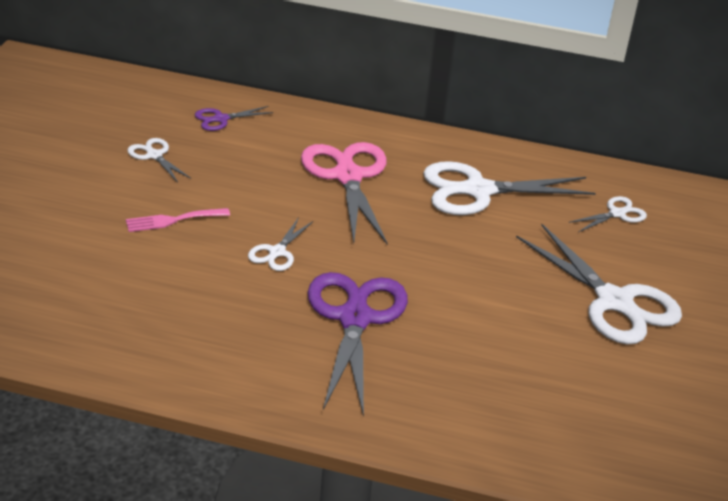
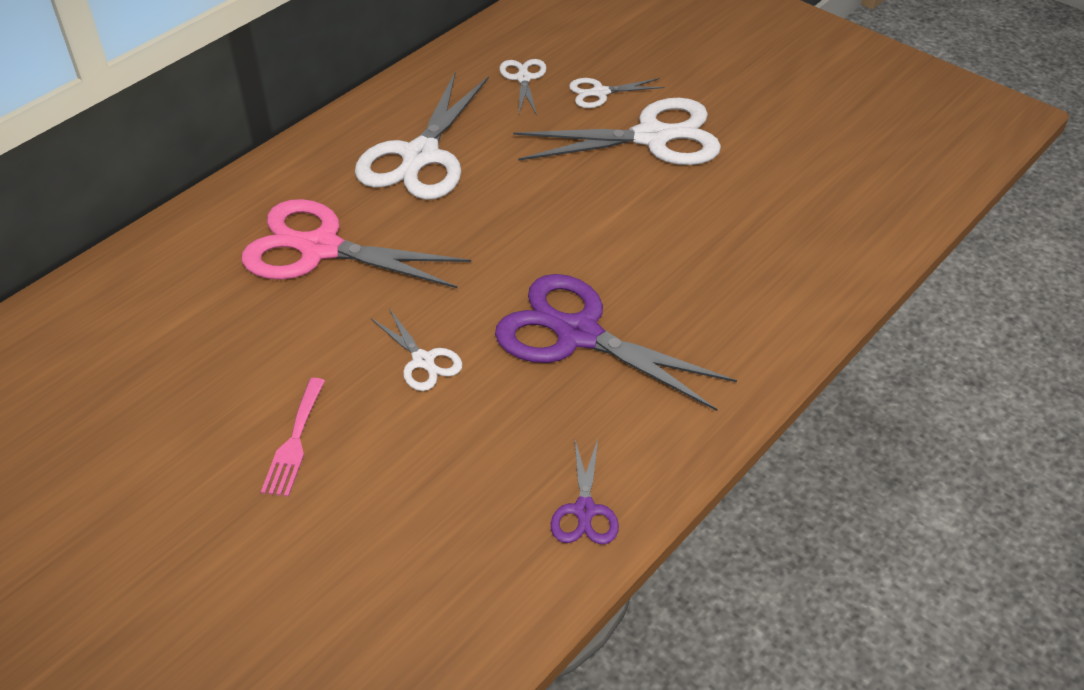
camera: 60 degrees left, 10 degrees up
white scissors [127,138,192,183] -> white scissors moved to [569,78,665,108]
purple scissors [195,106,274,131] -> purple scissors moved to [551,439,619,544]

